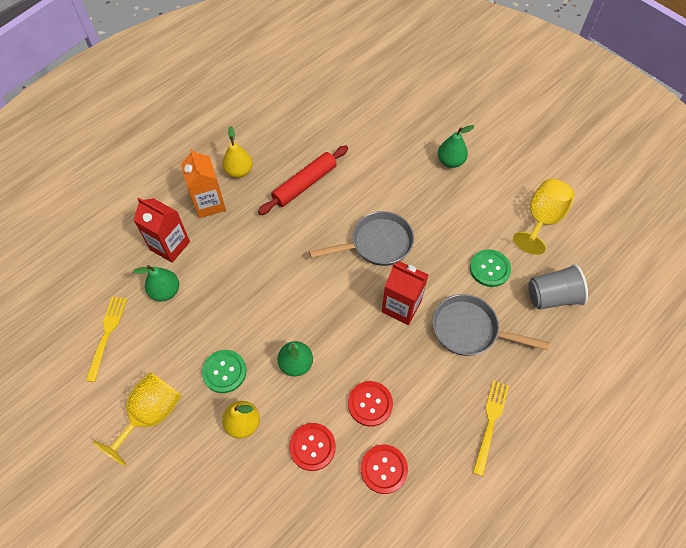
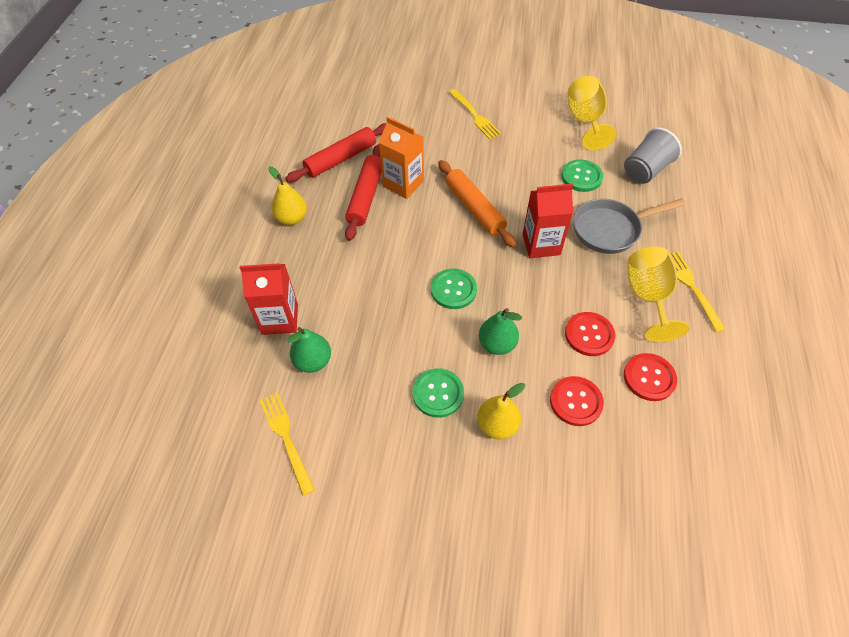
camera: 35 degrees left, 5 degrees down
yellow goblet [93,372,181,466] -> yellow goblet moved to [627,246,689,342]
orange carton [181,148,226,218] -> orange carton moved to [379,117,424,199]
grey pan [309,211,414,266] -> orange rolling pin [438,160,516,247]
green pear [438,125,474,168] -> yellow fork [449,89,501,139]
none -> red rolling pin [286,123,386,182]
none -> green button [431,268,477,309]

